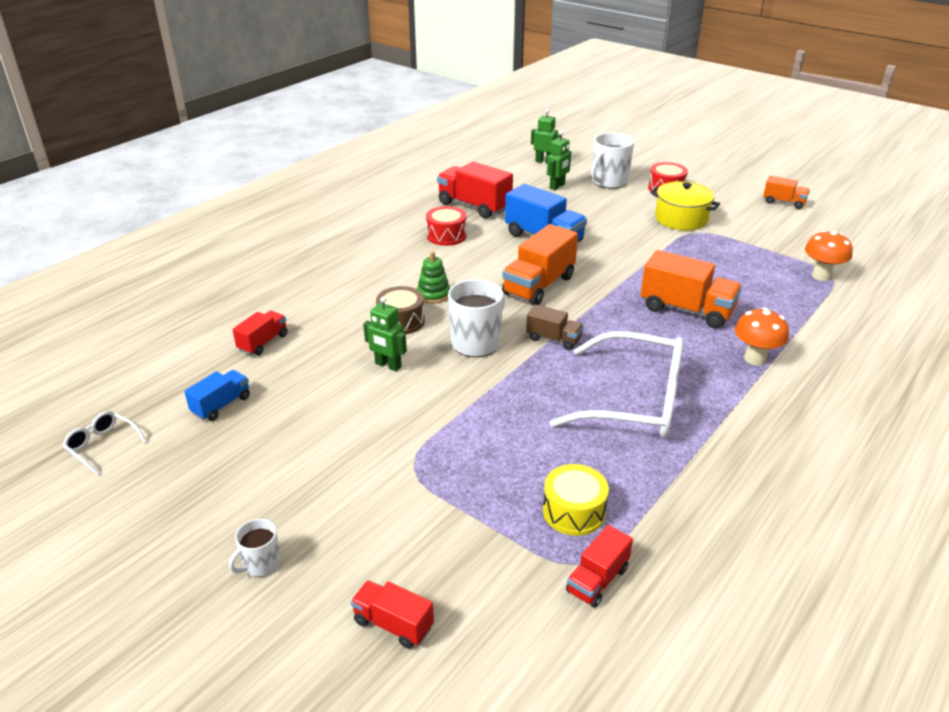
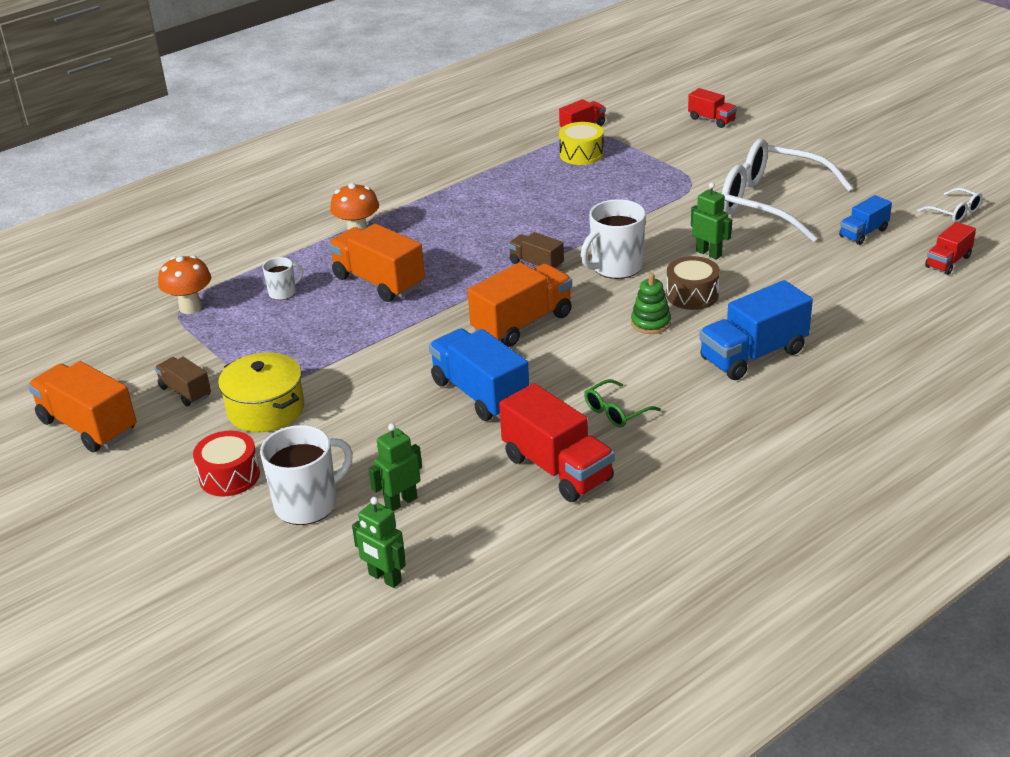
camera: 165 degrees left, 0 degrees up
white mug [229,519,281,577] -> white mug moved to [262,257,303,300]
red truck [232,311,287,355] -> red truck moved to [925,222,976,275]
red drum [426,206,467,246] -> green glasses [584,379,661,428]
white glasses [549,331,684,438] -> white glasses moved to [722,139,853,242]
orange truck [763,176,810,209] -> orange truck [28,361,137,452], size x1.78
none -> brown truck [155,357,211,406]
none -> blue truck [699,280,813,380]

